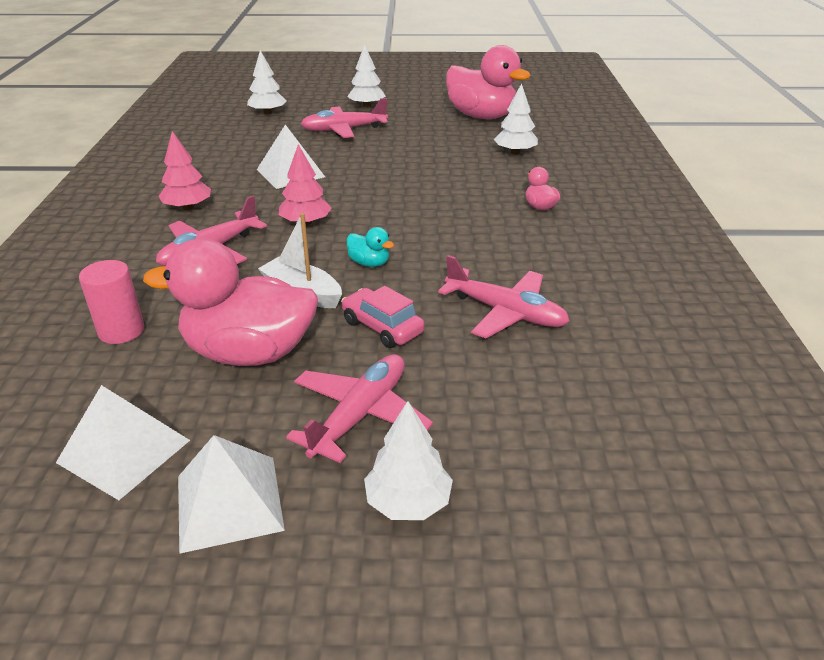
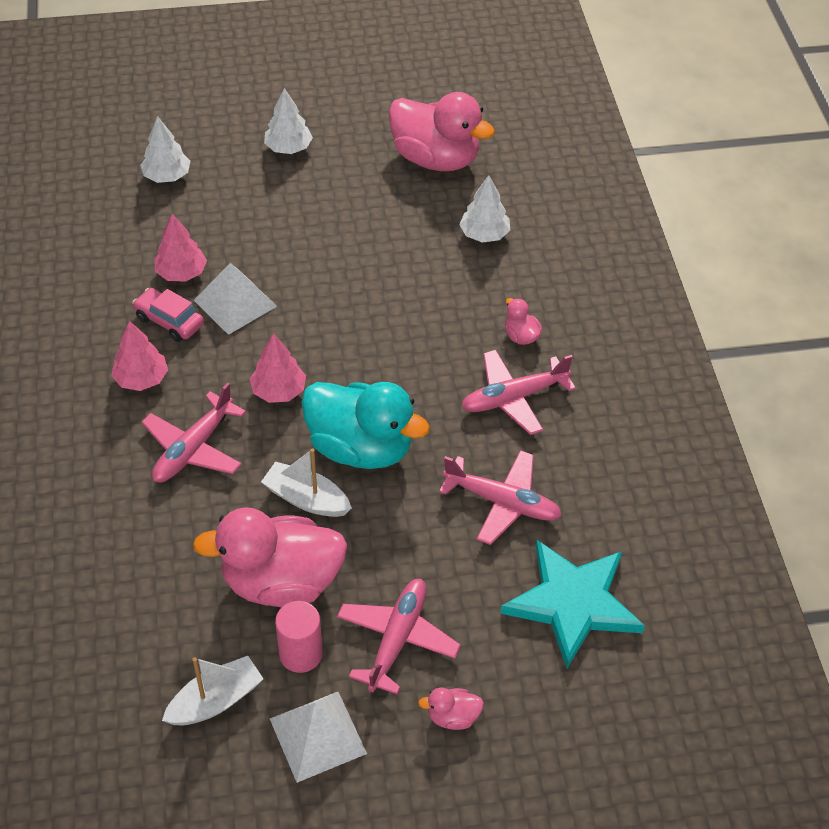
camera: 10 degrees left, 15 degrees up
white pyramid [56,385,190,500] -> white boat [162,656,264,725]
pink cylinder [79,260,144,344] -> pink cylinder moved to [275,601,323,673]
pink plane [301,98,388,138] -> pink plane moved to [461,350,576,435]
pink car [341,286,425,348] -> pink car moved to [132,288,204,342]
turquoise duck [347,227,394,267] -> turquoise duck [301,382,430,469], size x2.41
white tree [364,401,453,520] -> pink duck [418,687,484,730]
none -> pink tree [154,214,207,282]
none -> turquoise star [500,540,645,668]

